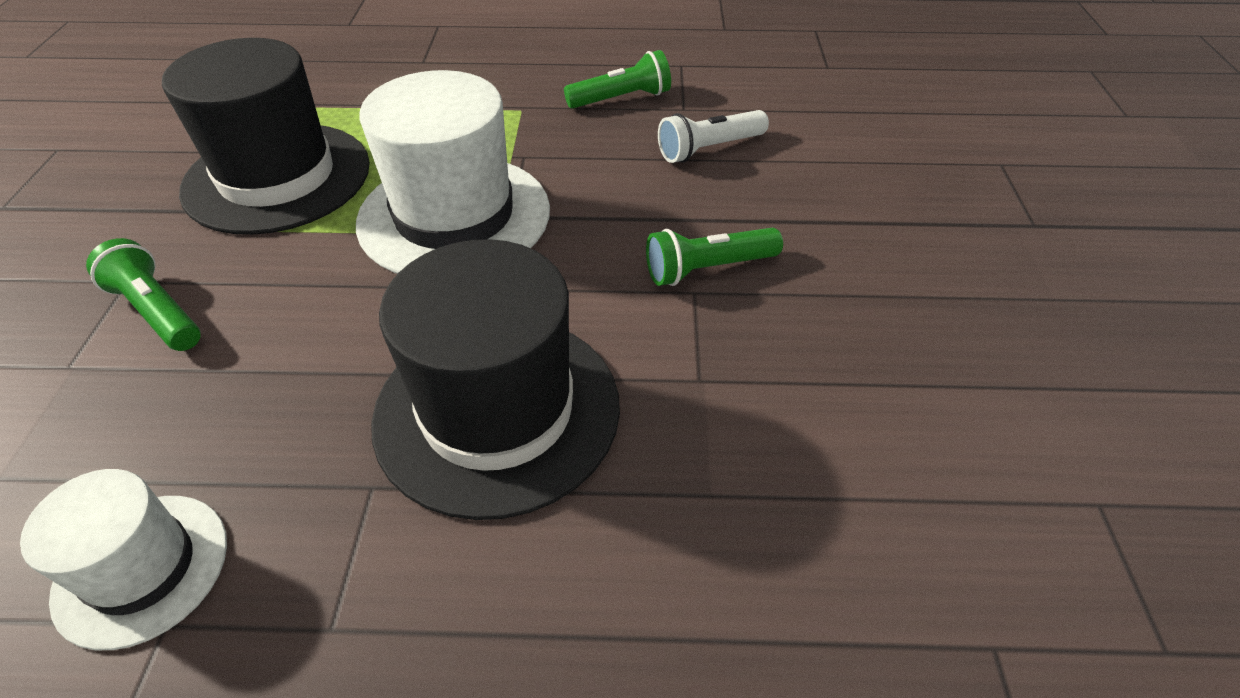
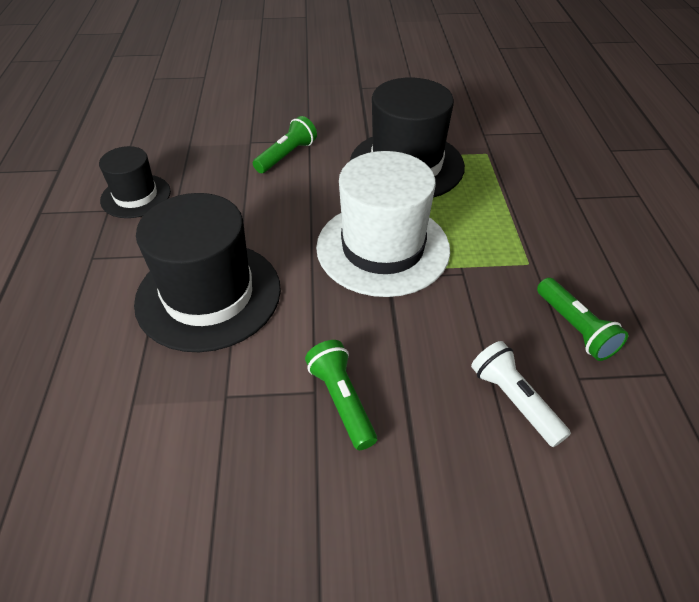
camera: 85 degrees right, 0 degrees up
white hat [20,469,227,650] -> black hat [99,146,171,218]

